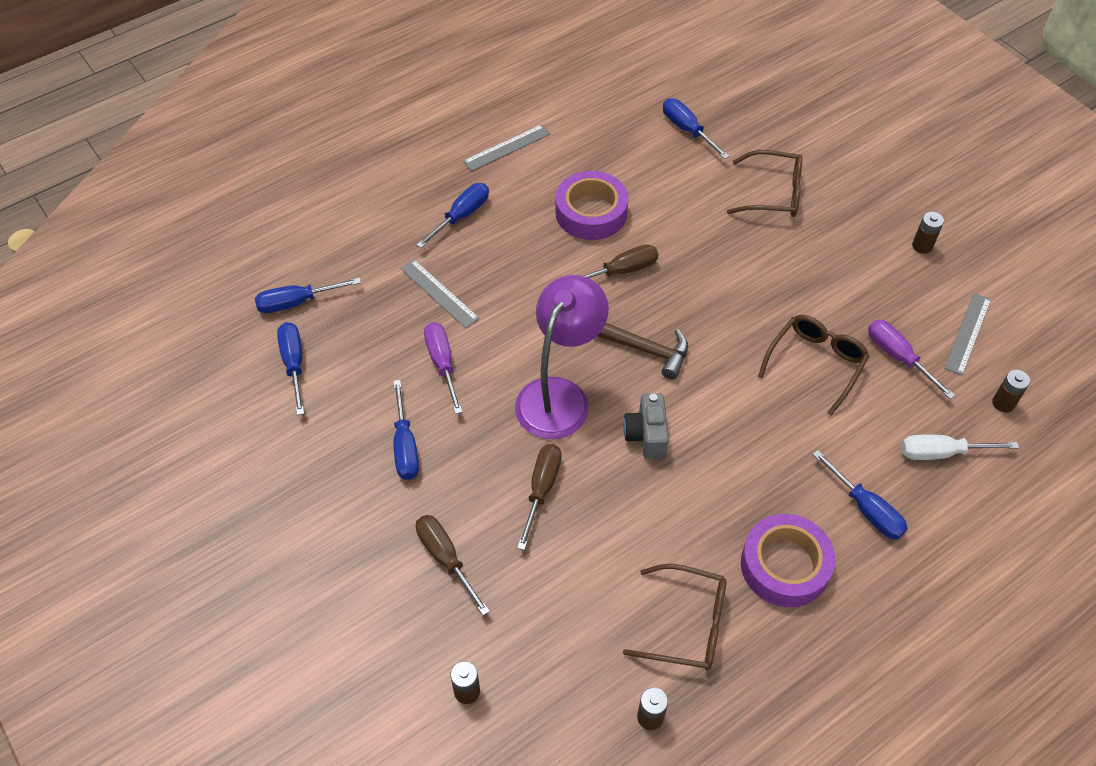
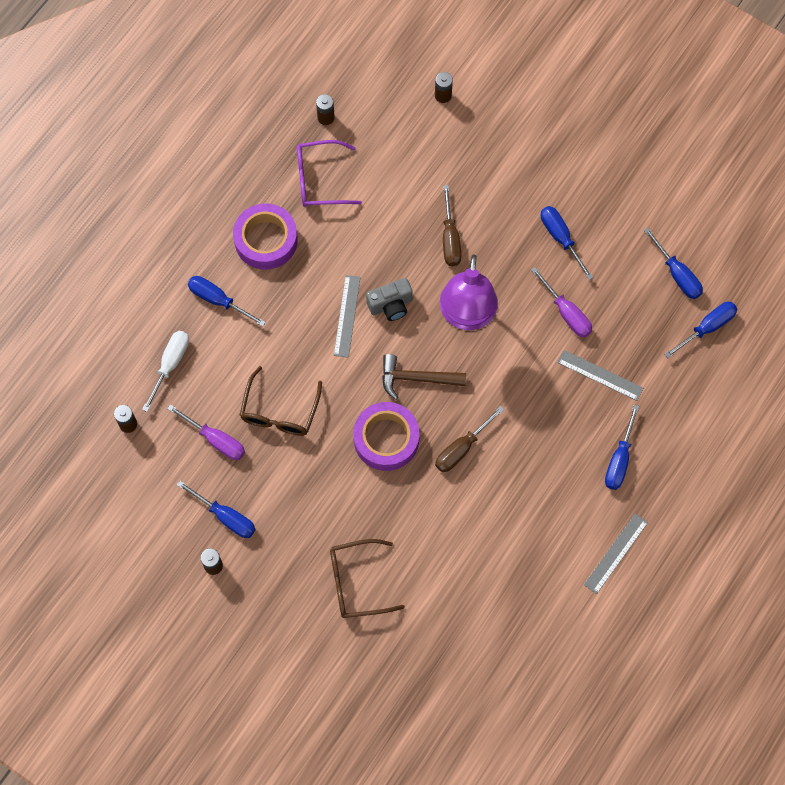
camera: 160 degrees right, 15 degrees up
brown screwdriver [416,515,490,616] -> none
purple tape [555,171,629,240] -> purple tape moved to [353,402,420,471]
grey camera [623,393,669,459] -> grey camera turned 90 degrees clockwise [366,278,413,321]
brown glasses [623,564,726,670] -> purple glasses [297,140,362,207]
blue screwdriver [663,98,730,159] -> blue screwdriver moved to [177,480,256,538]
white screwdriver [901,435,1019,460] -> white screwdriver turned 45 degrees counterclockwise [142,331,189,412]
grey ruler [944,293,991,375] -> grey ruler moved to [334,275,361,358]

